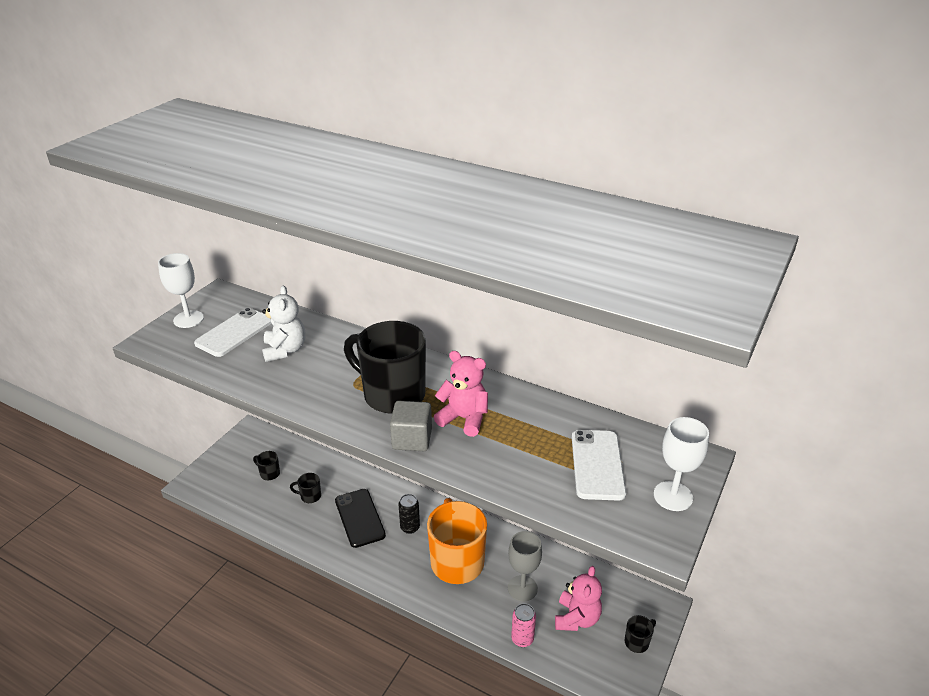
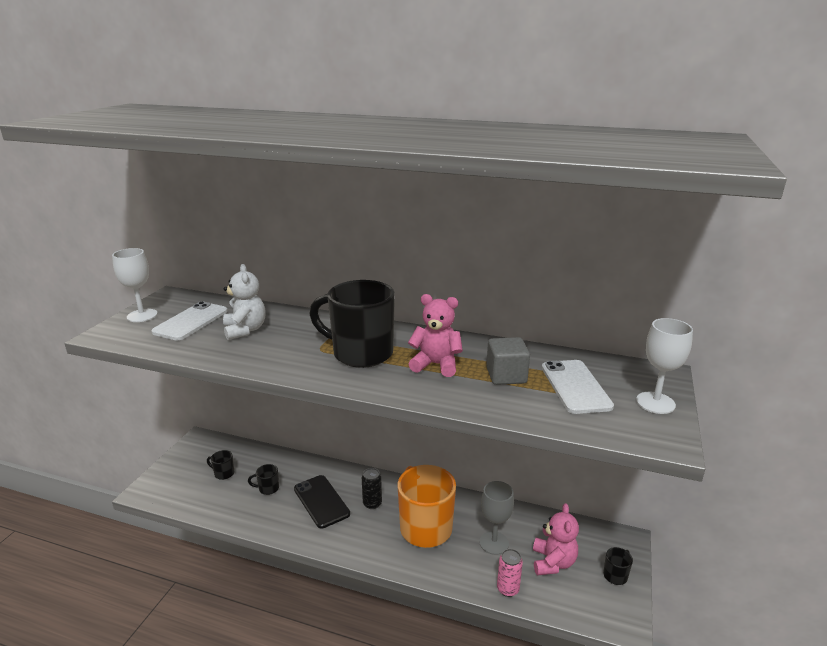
camera: 10 degrees left, 10 degrees down
grey cube [390,401,432,451] -> grey cube moved to [486,337,530,385]

